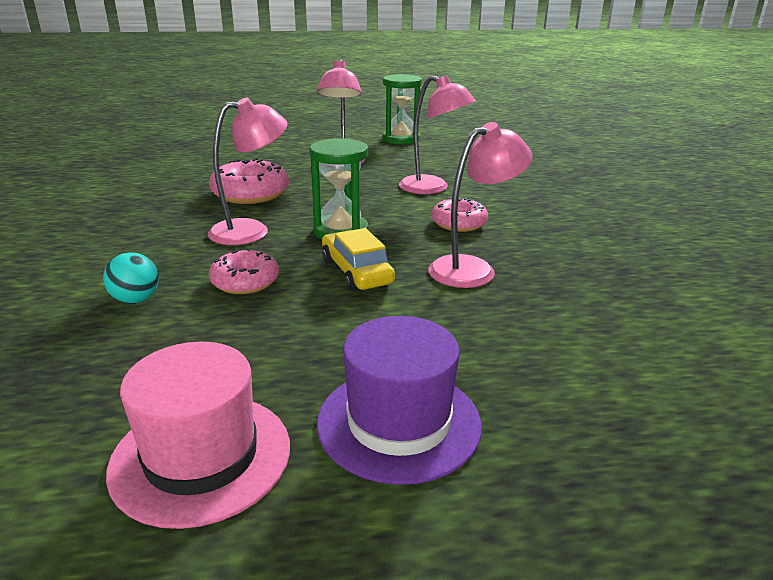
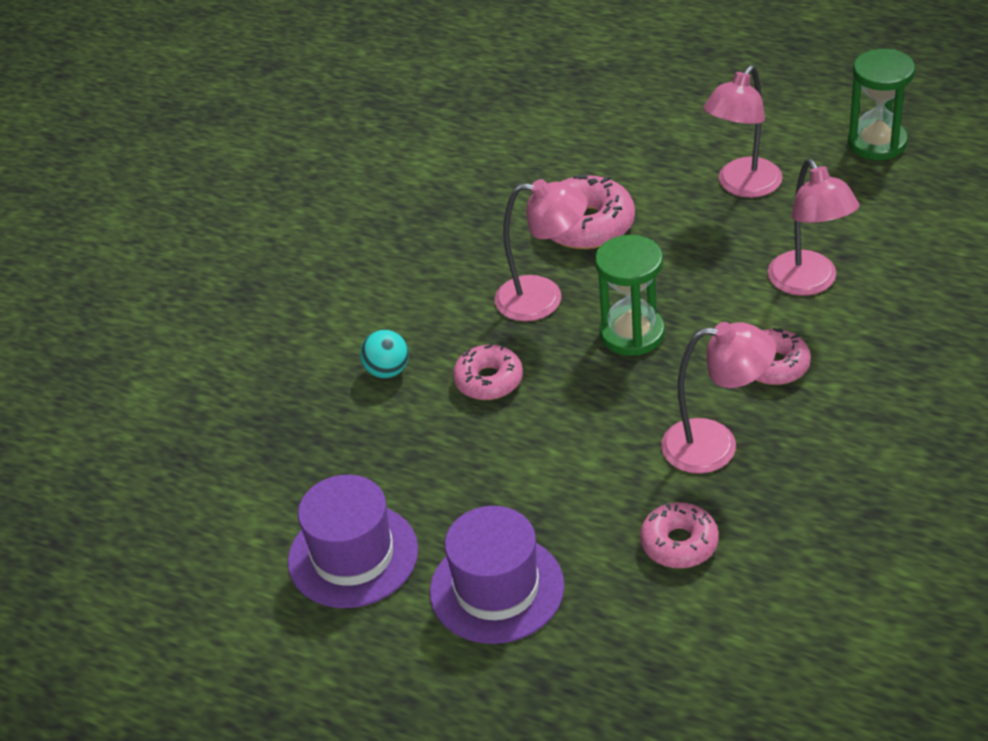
camera: 40 degrees right, 15 degrees up
pink hat [106,342,290,529] -> purple hat [288,475,418,608]
yellow car [322,228,395,291] -> none
none -> pink donut [640,502,719,568]

